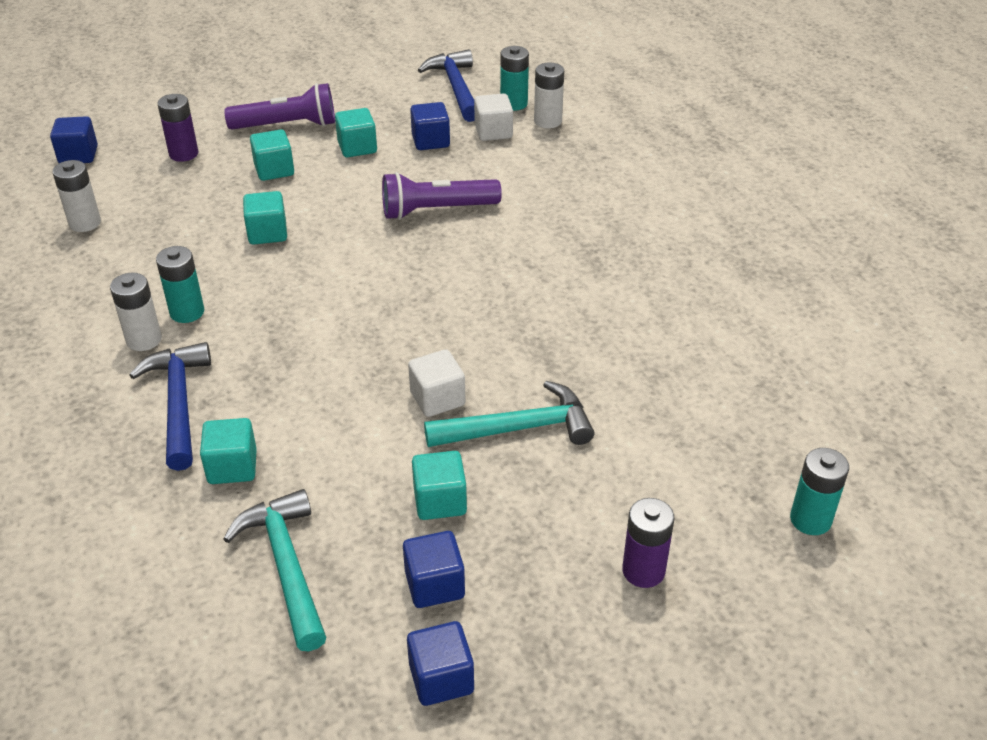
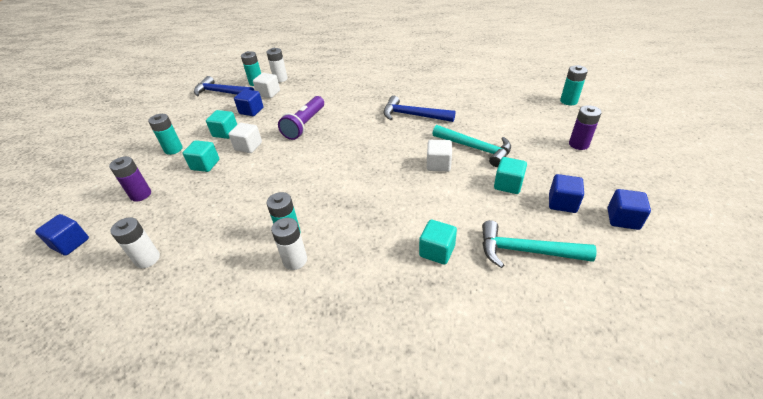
camera: 55 degrees left, 0 degrees up
blue hammer [129,342,211,471] -> blue hammer moved to [383,96,455,122]
purple flashlight [224,83,335,129] -> turquoise battery [148,114,182,155]
turquoise cube [243,191,287,245] -> none
turquoise hammer [424,381,594,447] -> turquoise hammer turned 105 degrees clockwise [432,125,511,167]
none -> white cube [229,123,262,153]

